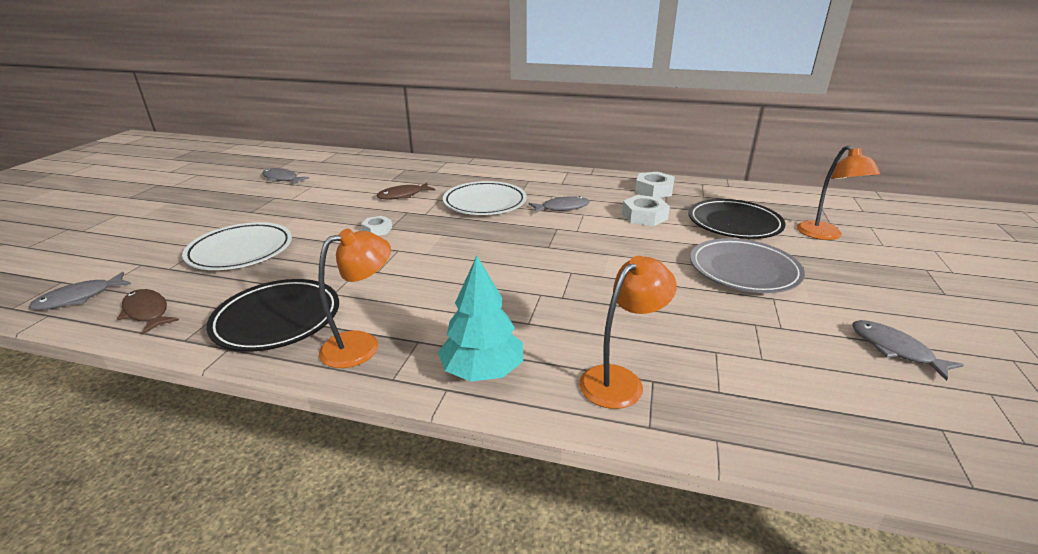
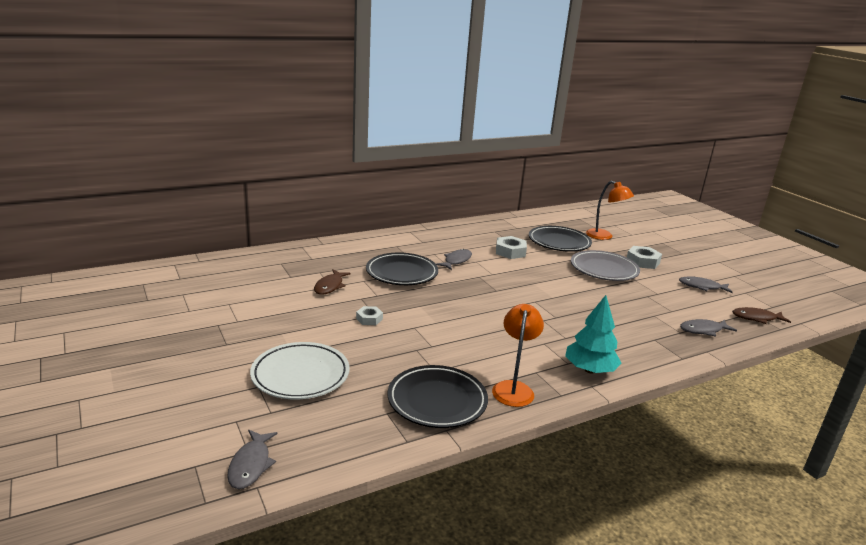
camera: 45 degrees left, 5 degrees down
brown fish [117,289,179,335] -> brown fish moved to [732,307,791,324]
grey fish [262,168,309,185] -> grey fish moved to [680,319,737,337]
white plate [443,181,527,215] -> black plate [366,252,438,285]
orange lamp [579,256,677,409] -> none
white nut [635,172,675,197] -> white nut moved to [627,246,662,269]

